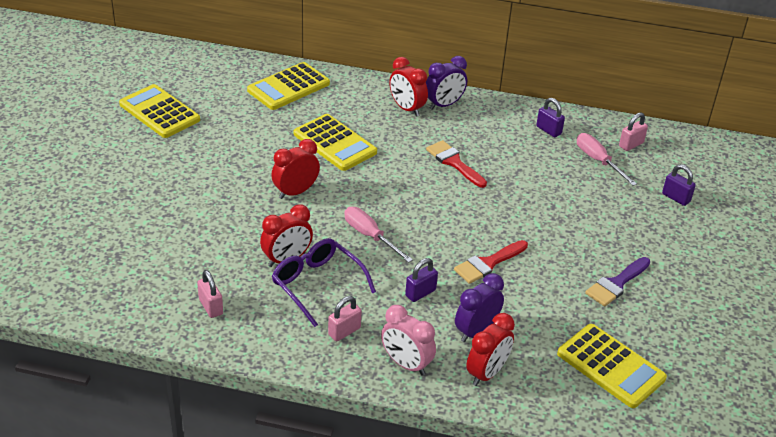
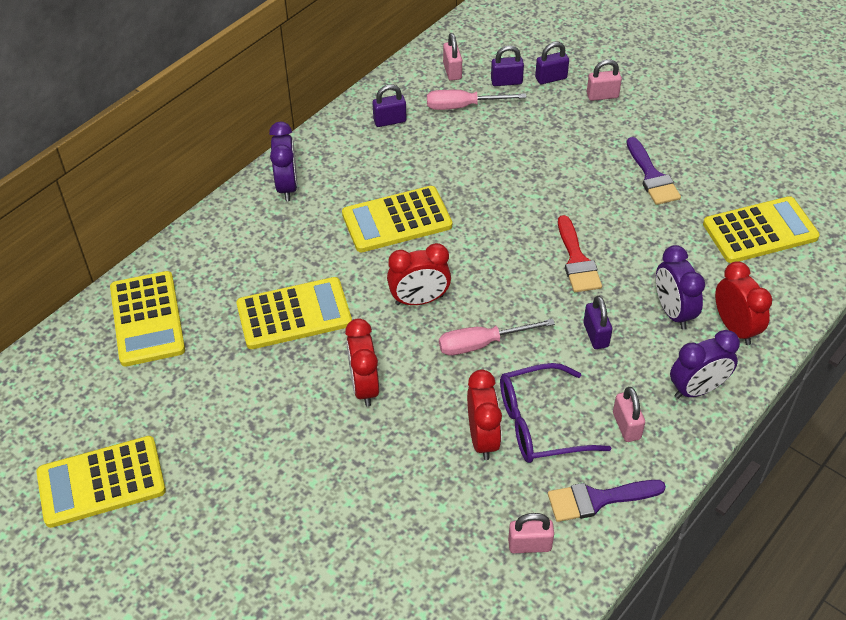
camera: 60 degrees left, 10 degrees up
pink clock [381,305,436,375] -> purple clock [670,330,740,399]
red clock [389,57,428,116] -> red clock moved to [387,243,451,305]
red brush [426,140,487,188] -> yellow calculator [342,186,452,252]
none -> purple padlock [491,45,524,86]
none -> purple brush [548,480,666,522]
none -> pink padlock [587,59,622,101]

